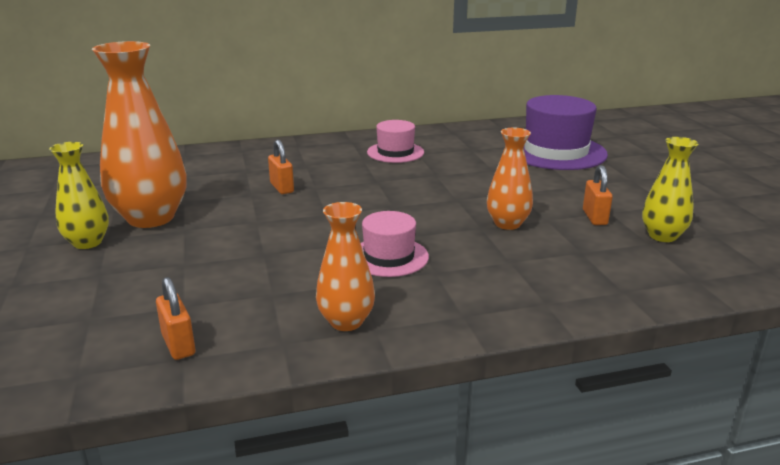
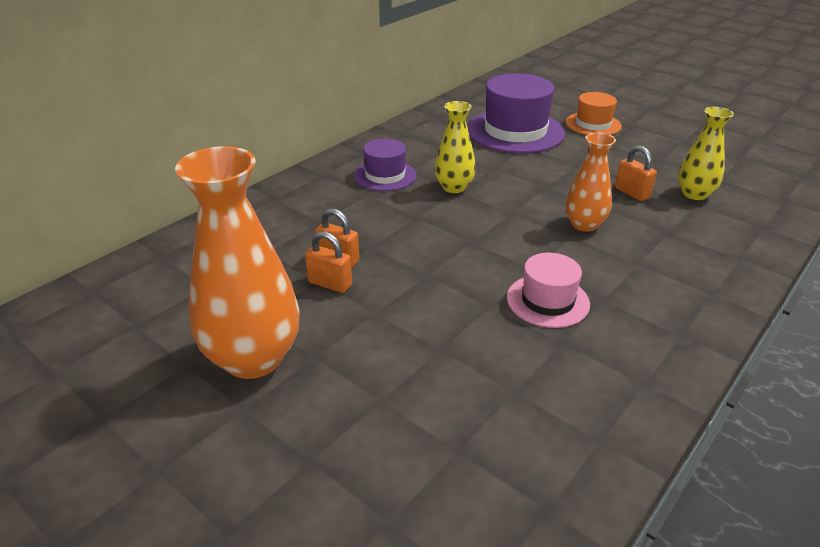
camera: 35 degrees left, 10 degrees up
yellow vase [49,142,109,249] -> yellow vase moved to [435,101,476,193]
orange padlock [156,277,195,360] -> orange padlock moved to [305,231,352,293]
orange vase [316,202,375,331] -> none
pink hat [367,120,424,163] -> purple hat [354,138,417,191]
none -> orange hat [566,92,622,135]

